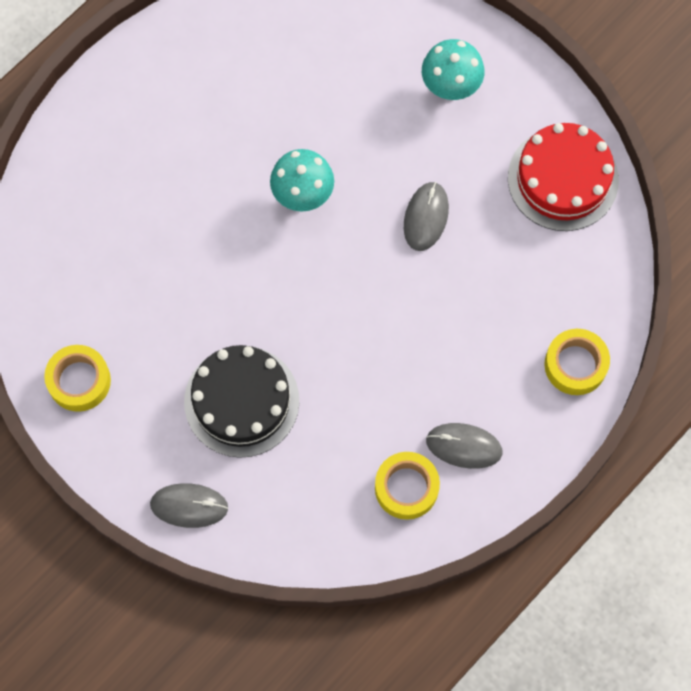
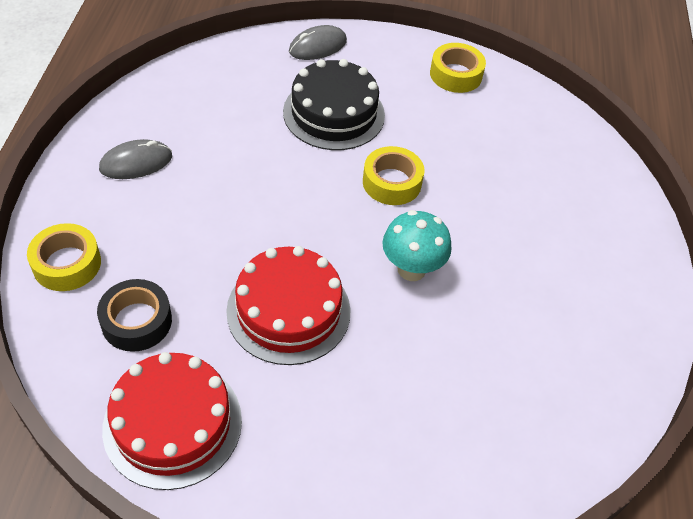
camera: 140 degrees right, 20 degrees down
yellow tape [375,452,440,520] -> yellow tape moved to [363,146,424,205]
grey mouse [404,182,449,251] -> red cake [226,246,351,365]
turquoise mushroom [422,39,485,100] -> none
none -> black tape [97,279,172,352]

